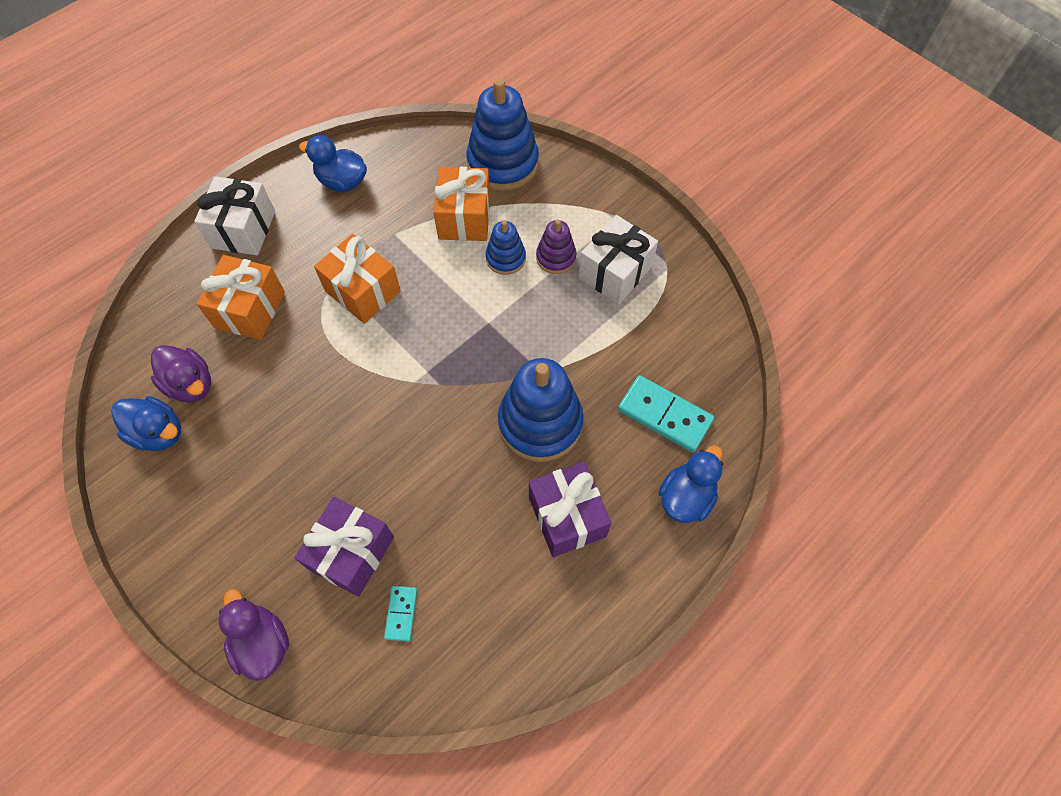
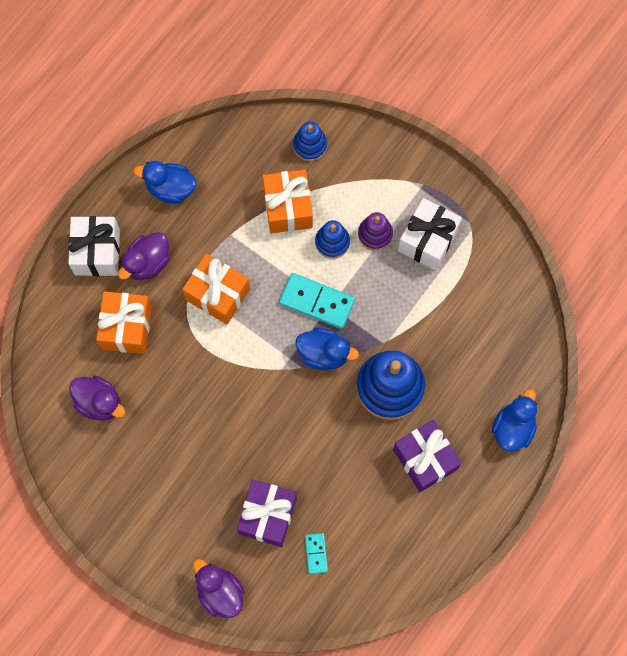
camera: 10 degrees left, 10 degrees up
blue duck [111,396,181,451] -> blue duck moved to [296,328,359,370]
blue stacking toy [466,78,539,191] -> blue stacking toy [293,122,327,161], size x0.53
turquoise domino [618,375,714,452] -> turquoise domino moved to [279,273,355,329]
none -> purple duck [118,232,170,280]

